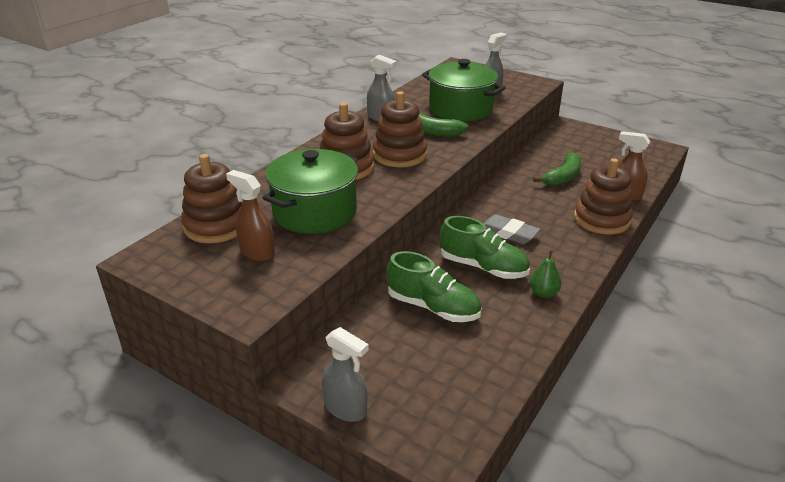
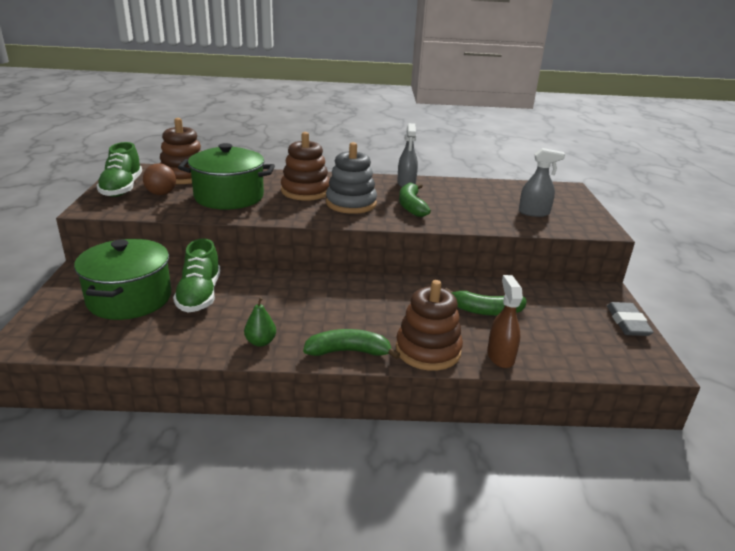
camera: 55 degrees right, 5 degrees down
brown spray bottle [226,170,275,261] -> brown ball [143,163,176,195]
grey spray bottle [322,327,369,422] -> none
brown stacking toy [373,91,427,167] -> grey stacking toy [326,142,377,214]
green pot [422,59,506,122] -> green pot moved to [74,239,171,320]
green shoe [440,216,530,279] -> green shoe moved to [96,142,142,197]
grey eraser [483,214,540,244] -> grey eraser moved to [607,302,654,336]
none -> green banana [303,329,401,359]

